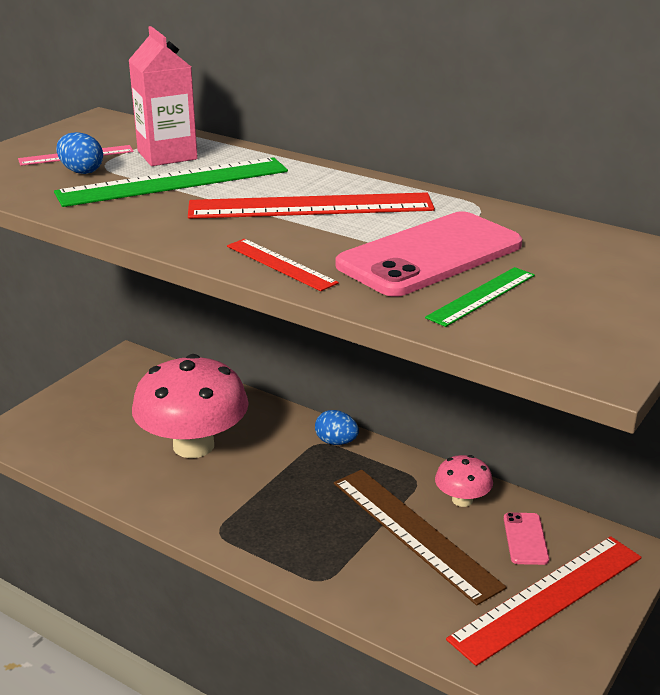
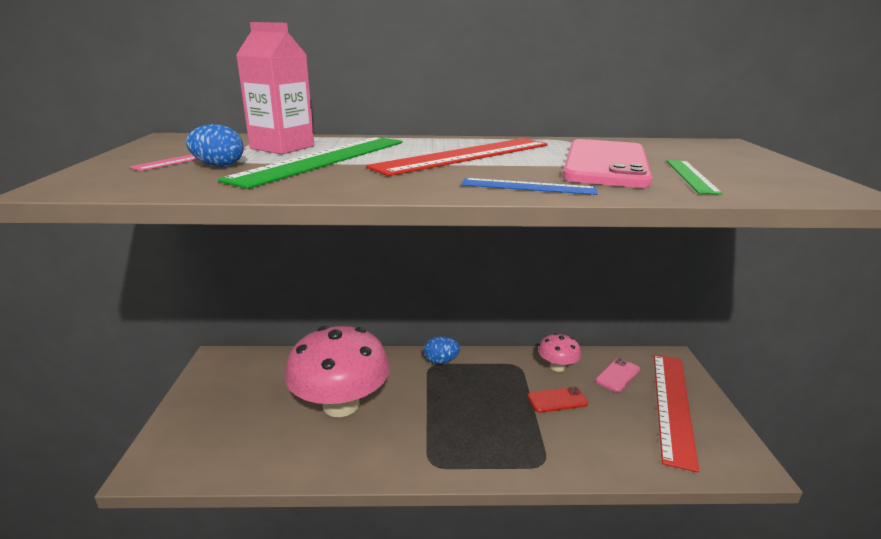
camera: 35 degrees left, 5 degrees down
red ruler [227,239,339,291] -> blue ruler [461,178,597,195]
brown ruler [334,470,506,605] -> red phone [528,387,588,413]
pink phone [504,512,549,565] -> pink phone turned 75 degrees clockwise [595,358,640,392]

